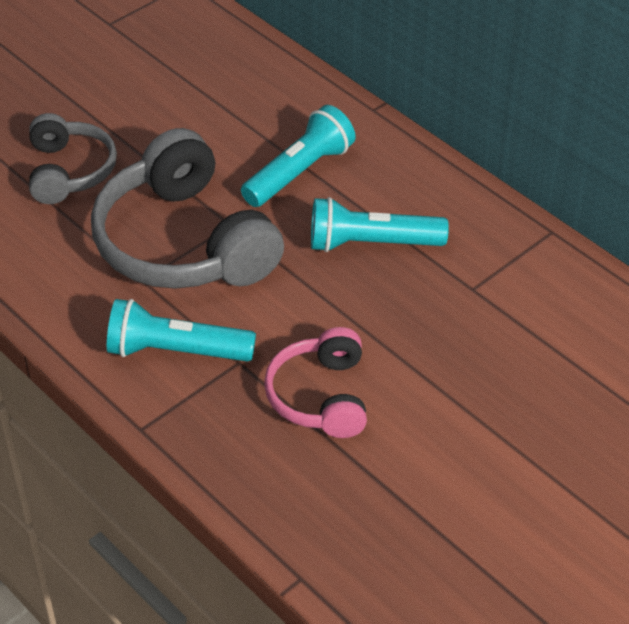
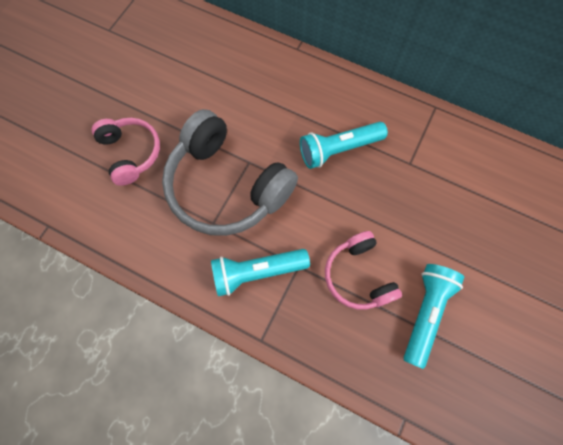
camera: 20 degrees left, 25 degrees up
grey headphones [29,113,117,204] -> pink headphones [91,118,160,186]
turquoise flashlight [241,105,356,207] -> turquoise flashlight moved to [403,264,464,369]

